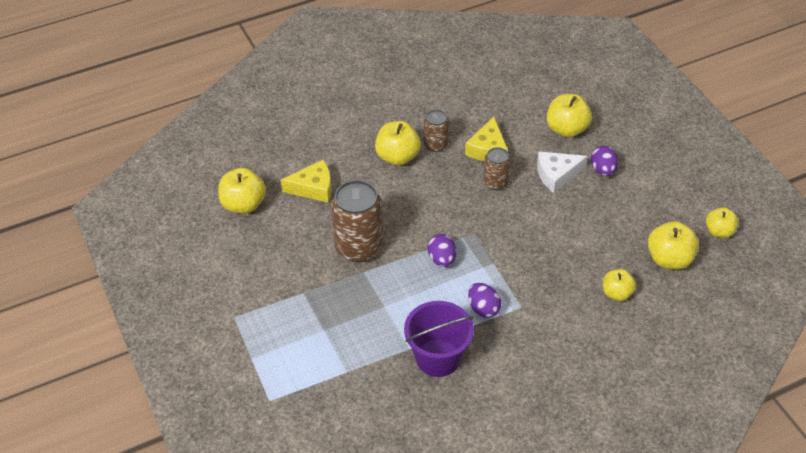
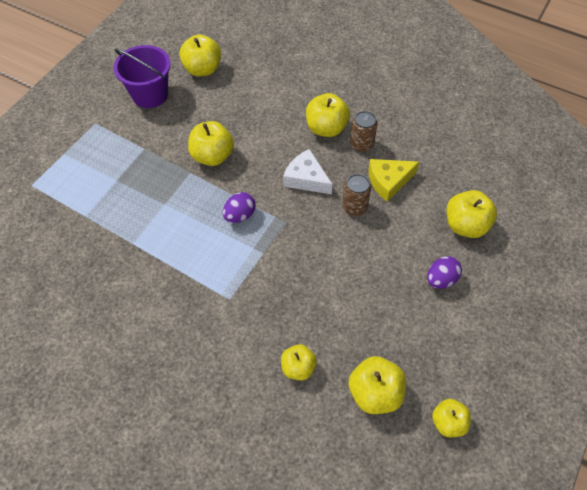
camera: 55 degrees right, 10 degrees up
yellow cheese [281,160,331,202] -> none
brown can [331,180,383,262] -> yellow apple [188,121,234,166]
purple bucket [404,301,474,377] -> purple bucket moved to [114,45,171,108]
purple egg [468,283,501,318] -> none
white cheese [537,152,588,193] -> white cheese moved to [283,149,333,194]

